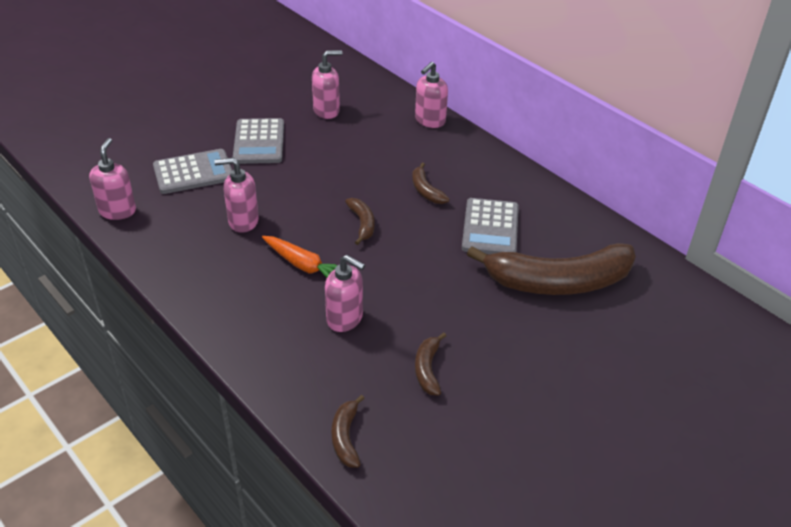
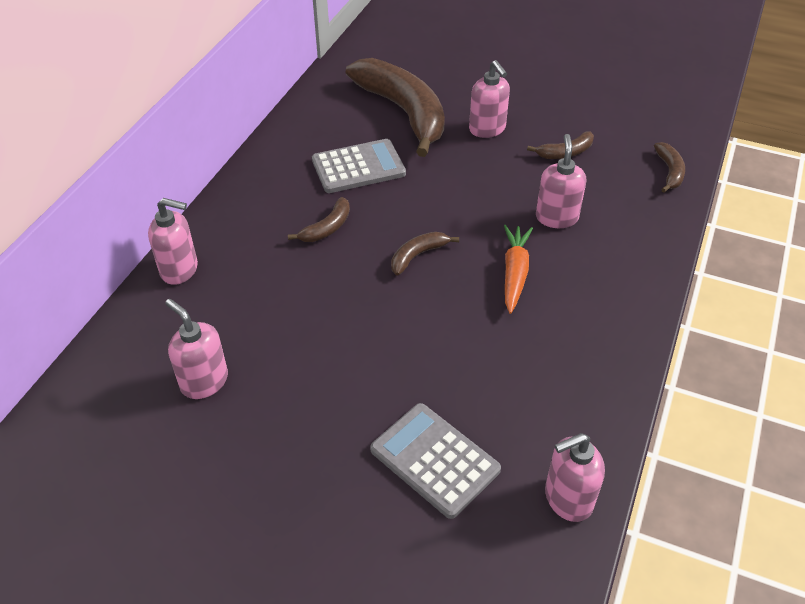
camera: 115 degrees left, 5 degrees up
pink soap dispenser [214,158,259,233] -> pink soap dispenser moved to [469,60,510,138]
grey calculator [233,118,284,164] -> none
brown banana [332,395,365,468] -> brown banana turned 60 degrees counterclockwise [654,142,685,192]

